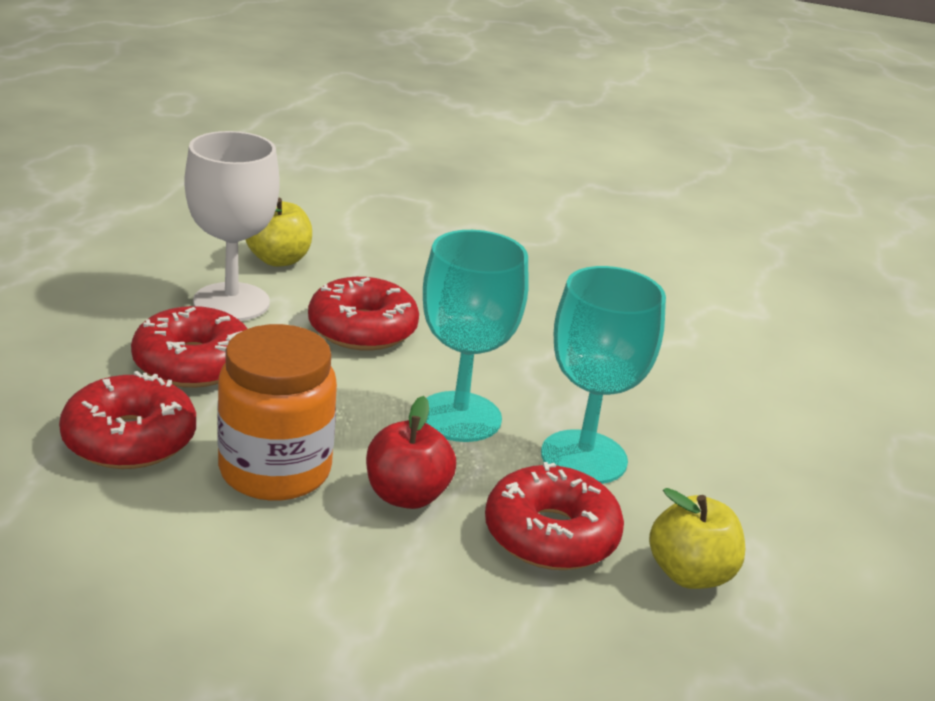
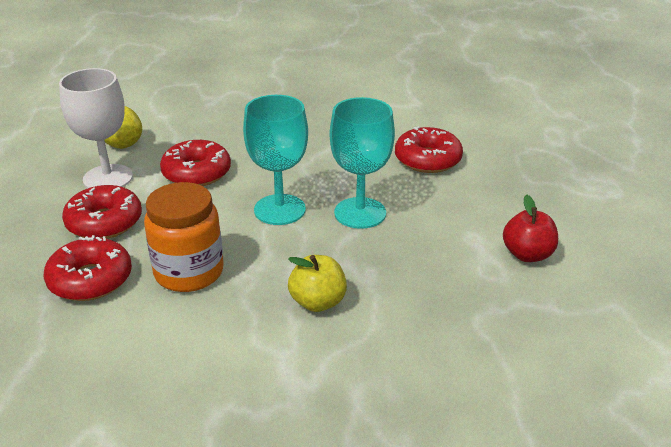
camera: 15 degrees left, 5 degrees up
red apple [366,396,456,509] -> red apple moved to [503,195,558,262]
red donut [485,462,624,570] -> red donut moved to [395,126,463,173]
yellow apple [649,488,745,589] -> yellow apple moved to [288,255,347,312]

